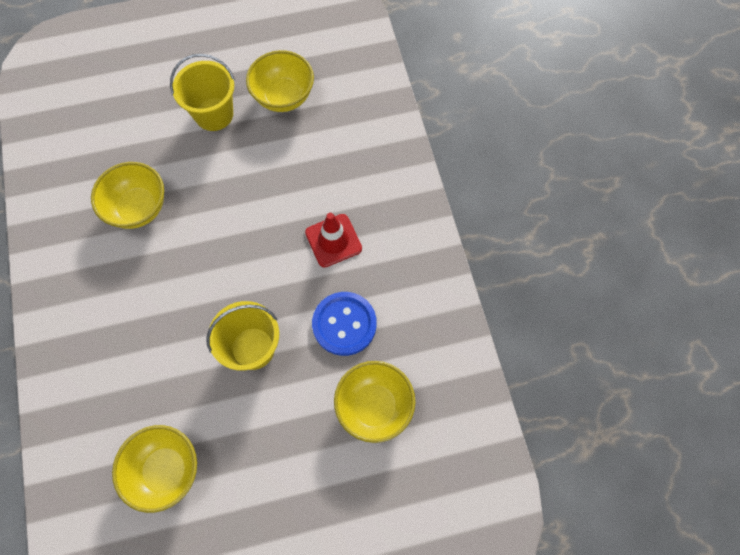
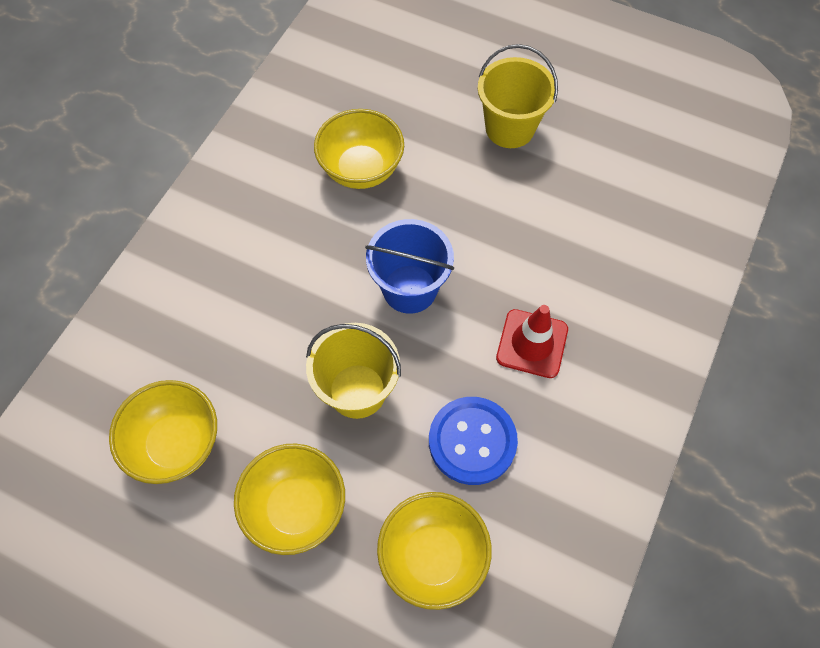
camera: 40 degrees right, 5 degrees down
yellow bowl [246,50,314,112] -> yellow bowl moved to [234,443,345,555]
none -> blue bucket [365,219,454,314]

